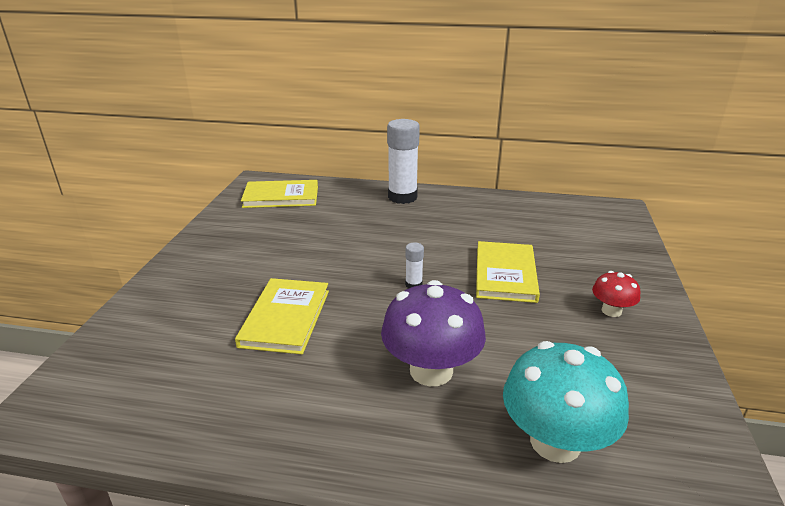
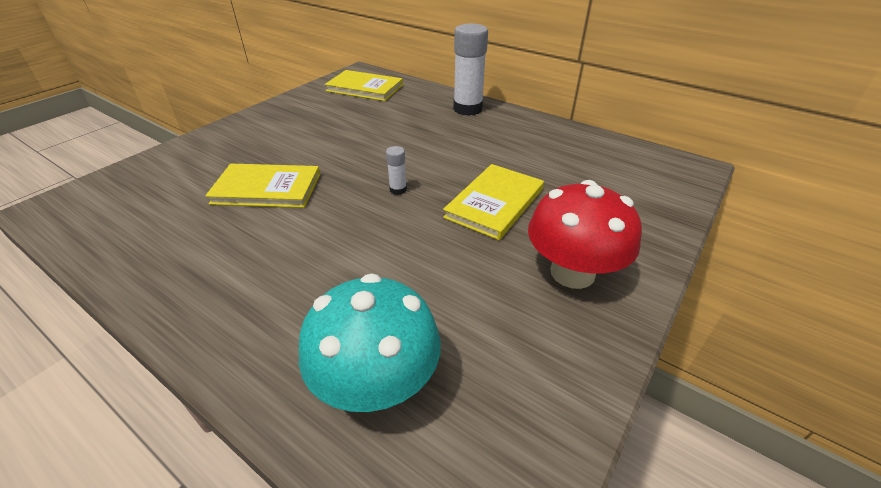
camera: 25 degrees right, 10 degrees up
yellow book [235,278,329,354] -> yellow book turned 60 degrees clockwise [205,164,320,208]
purple mushroom [381,280,486,386] -> none
red mushroom [592,271,640,317] -> red mushroom [528,180,642,289], size x1.94

